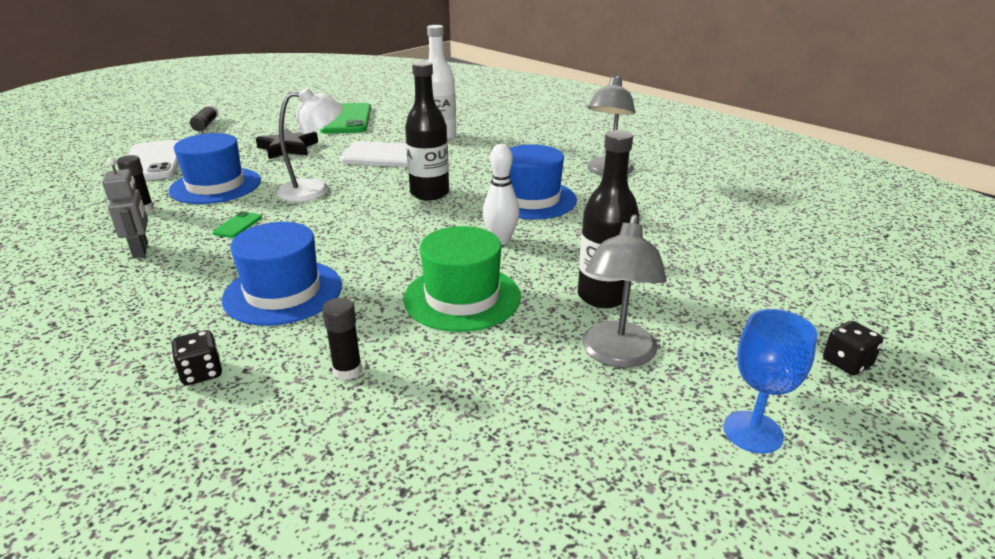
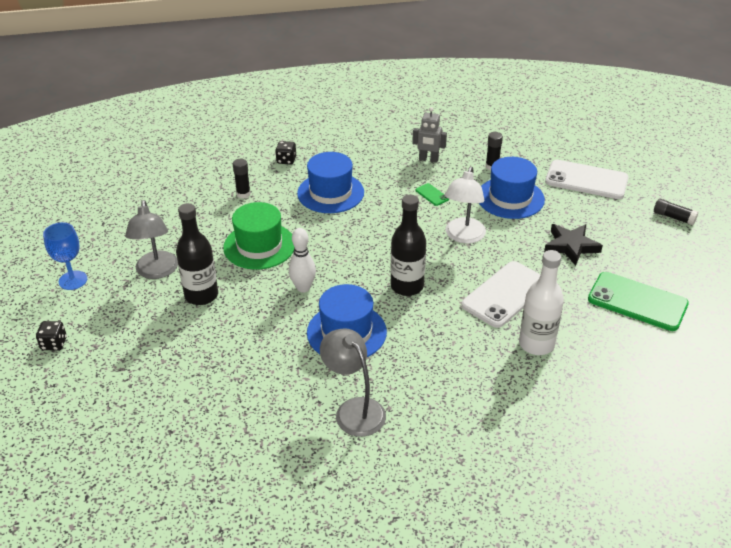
camera: 125 degrees right, 10 degrees up
grey lamp [582,214,667,368] -> grey lamp turned 150 degrees counterclockwise [125,200,178,279]

